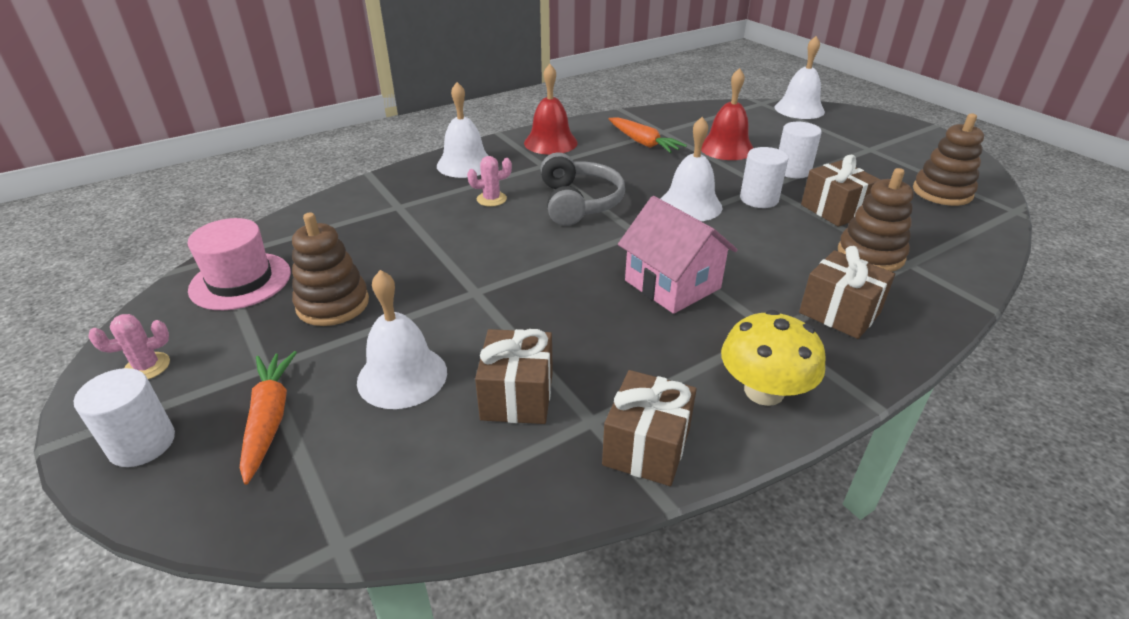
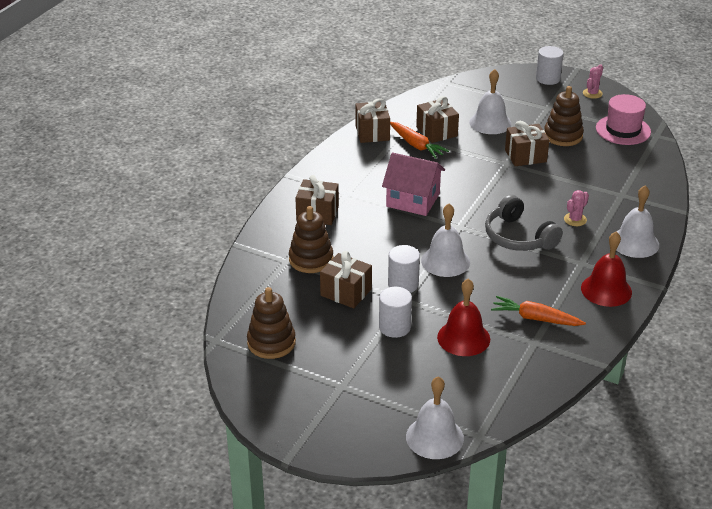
camera: 150 degrees right, 0 degrees up
orange carrot [240,351,297,485] -> orange carrot moved to [390,122,449,159]
yellow mushroom [721,310,826,406] -> none
none -> brown gift [505,121,549,166]

